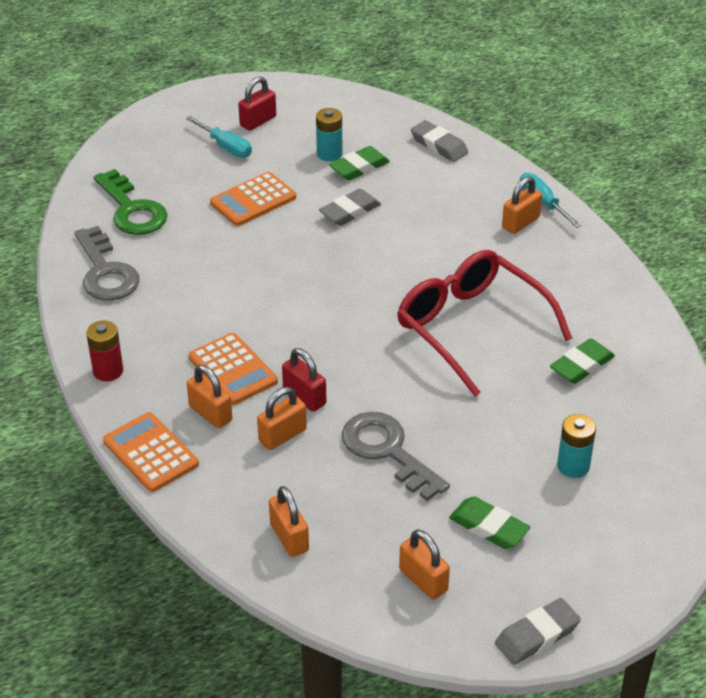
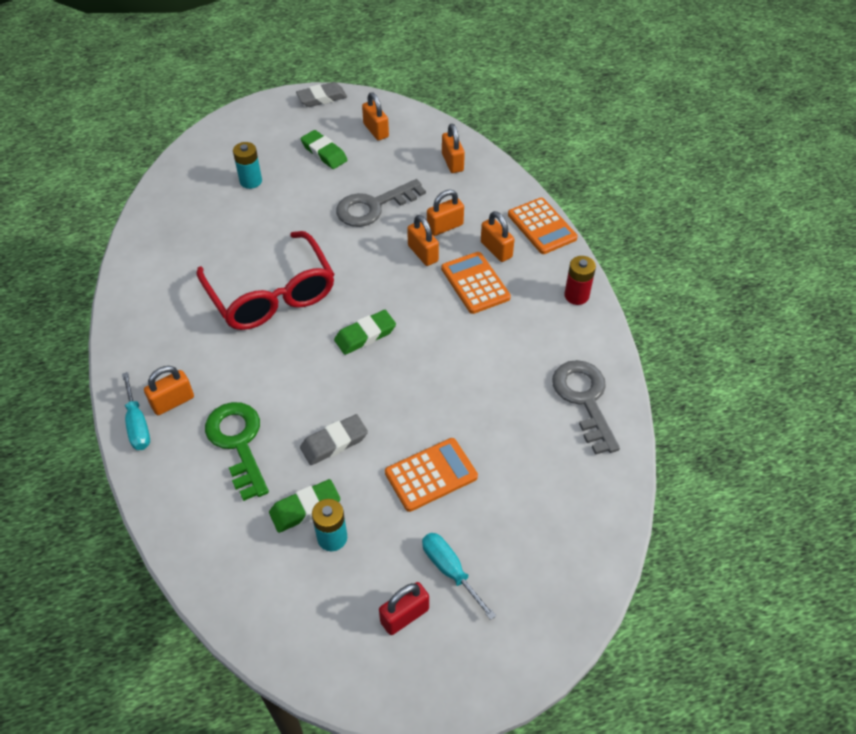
camera: 170 degrees left, 10 degrees up
green key [94,169,168,235] -> green key moved to [205,402,269,501]
red padlock [282,348,326,412] -> orange padlock [407,215,439,266]
grey key [342,412,450,501] -> grey key turned 90 degrees clockwise [336,179,426,227]
grey eraser [411,120,468,162] -> none
green eraser [550,338,615,384] -> green eraser moved to [334,310,396,355]

